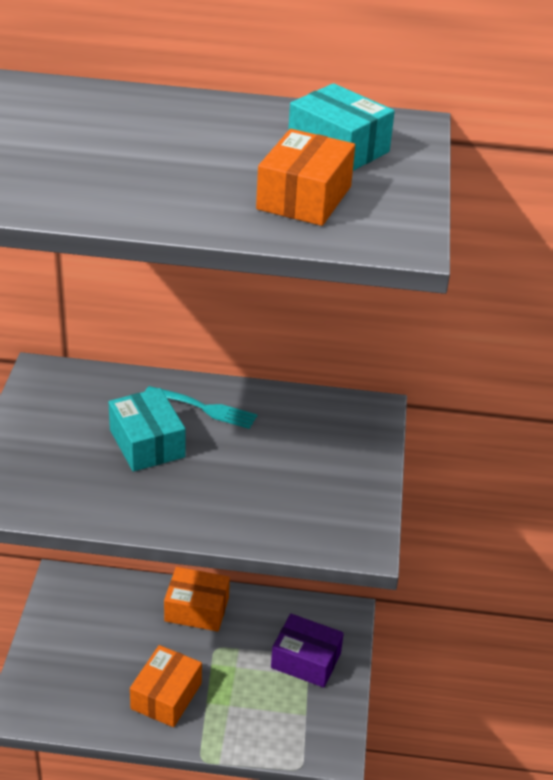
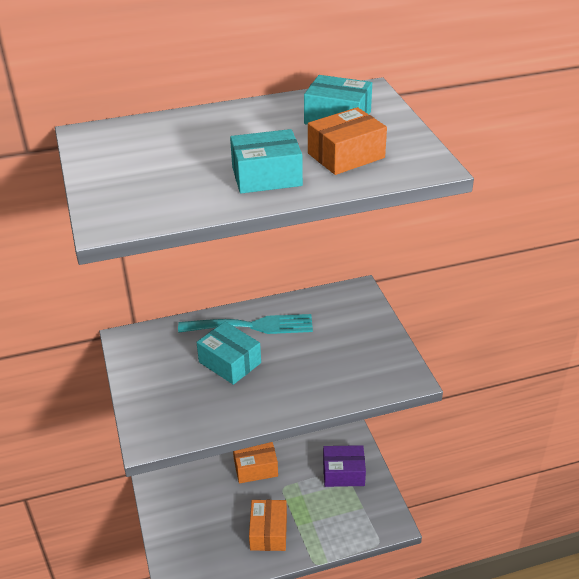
camera: 20 degrees left, 0 degrees up
turquoise fork [145,386,257,429] -> turquoise fork [178,314,313,334], size x1.60
orange box [256,129,355,226] -> orange box turned 60 degrees clockwise [308,107,387,175]
none -> turquoise box [230,129,303,193]

